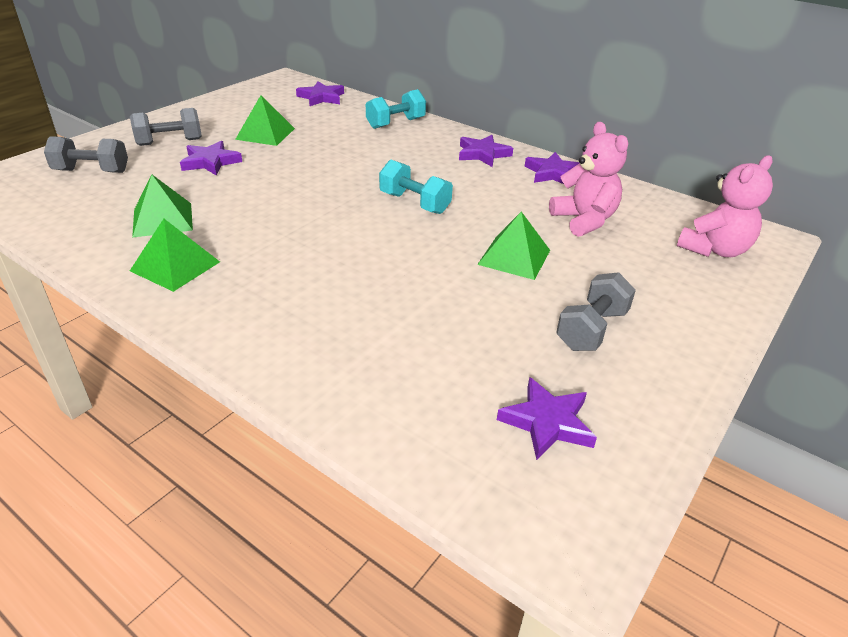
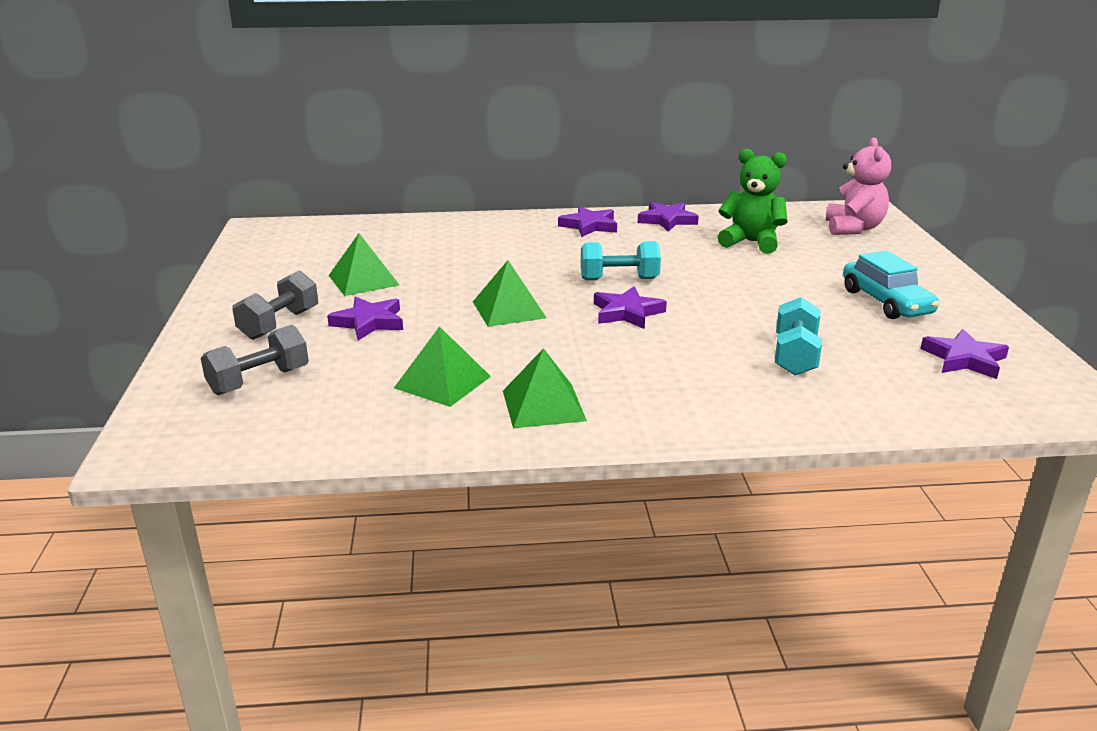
camera: 40 degrees left, 10 degrees down
purple star [296,81,344,106] -> purple star moved to [594,286,667,329]
turquoise dumbbell [366,89,426,129] -> turquoise dumbbell moved to [775,297,822,375]
green pyramid [477,212,550,280] -> green pyramid moved to [473,260,546,327]
pink teddy bear [549,122,628,237] -> green teddy bear [718,149,788,254]
grey dumbbell [556,272,636,351] -> turquoise car [843,251,940,319]

